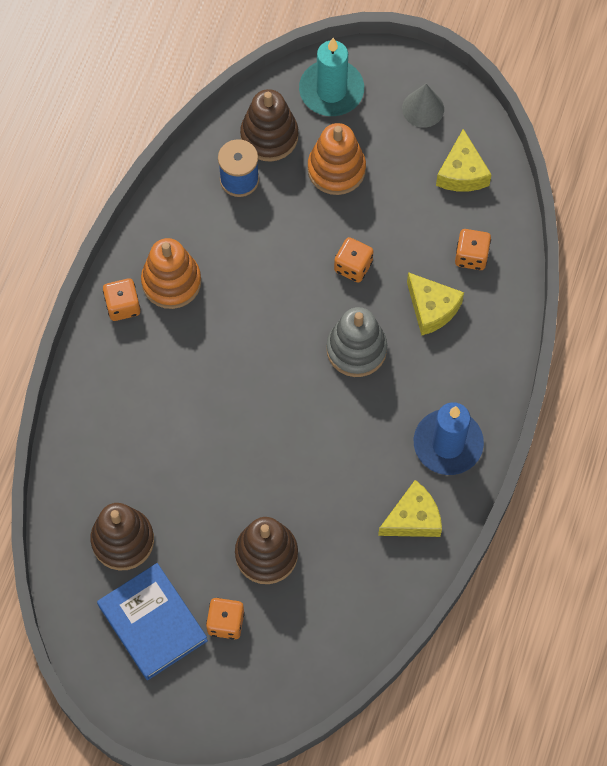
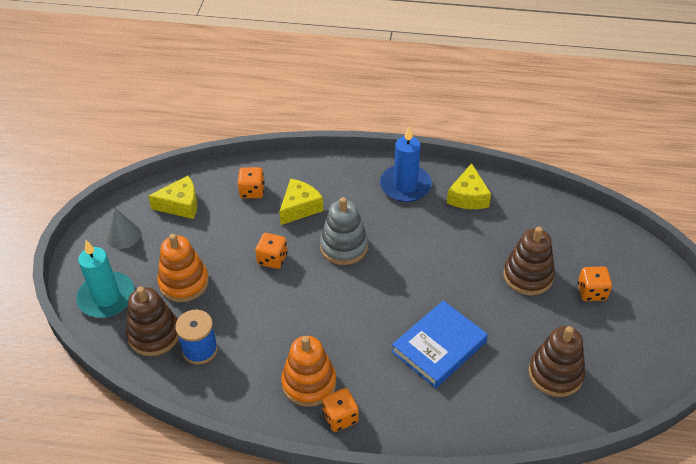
camera: 100 degrees left, 20 degrees down
blue book [97,563,208,680] -> blue book moved to [392,300,488,388]
yellow cheese [378,480,442,537] -> yellow cheese turned 135 degrees counterclockwise [447,163,491,209]

